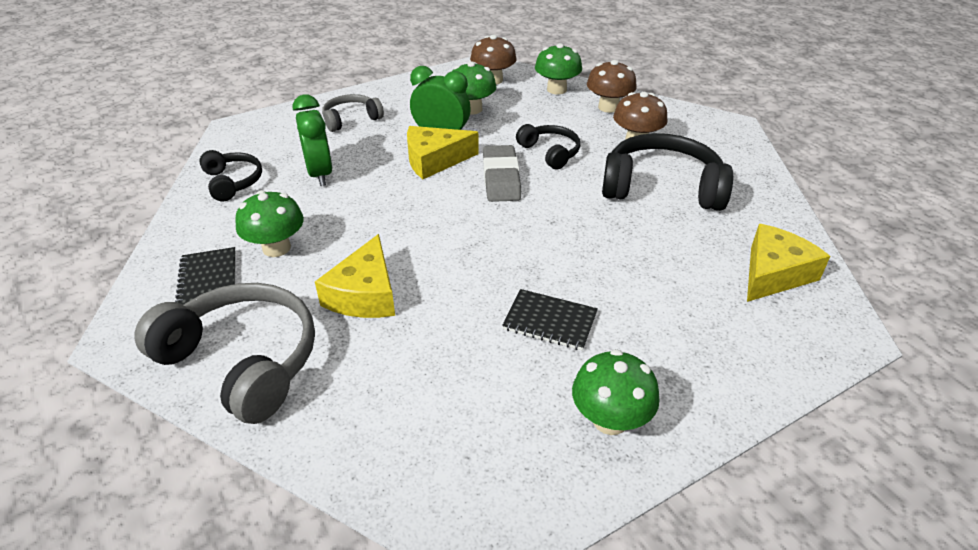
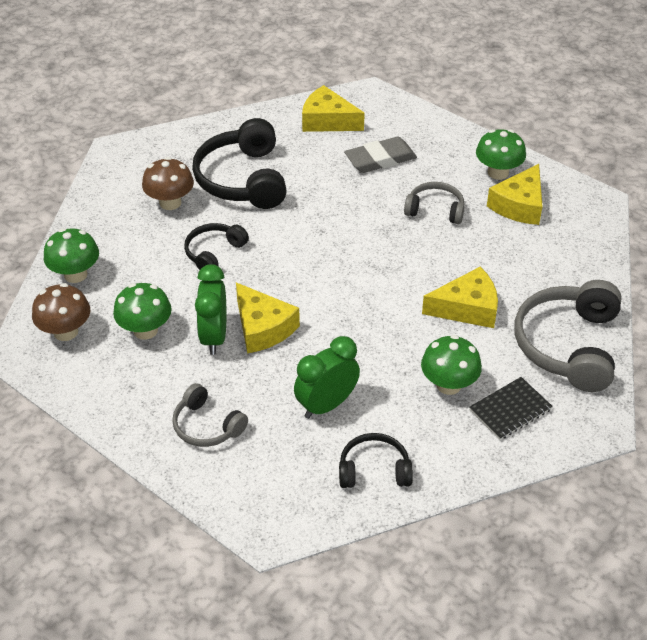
camera: 110 degrees left, 5 degrees up
black headphones [199,150,262,201] -> black headphones turned 45 degrees clockwise [339,433,413,488]
grey eraser [483,145,521,202] -> grey eraser moved to [344,137,417,173]
black notebook [502,289,598,351] -> grey headphones [404,182,465,224]
brown mushroom [587,60,637,113] -> none
none -> yellow cheese [487,164,543,225]

